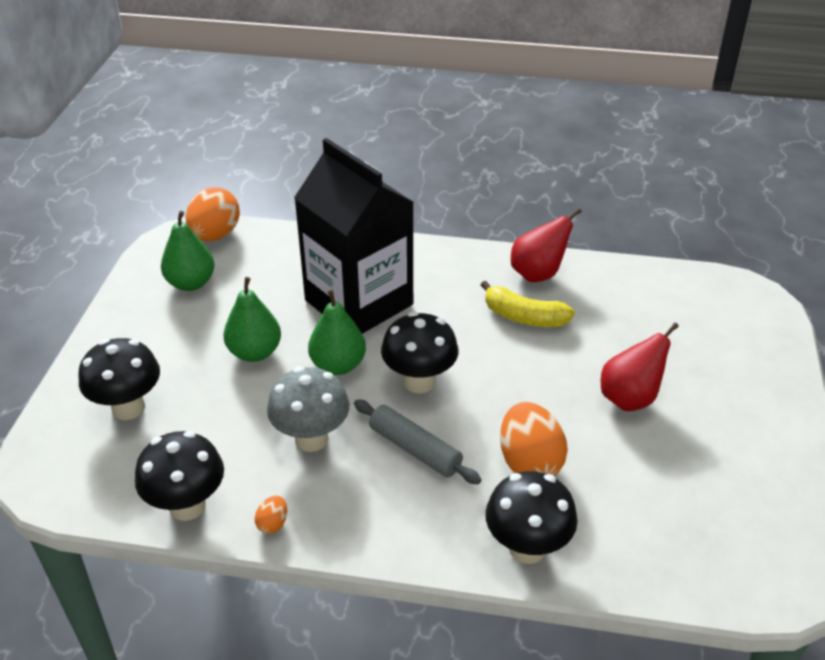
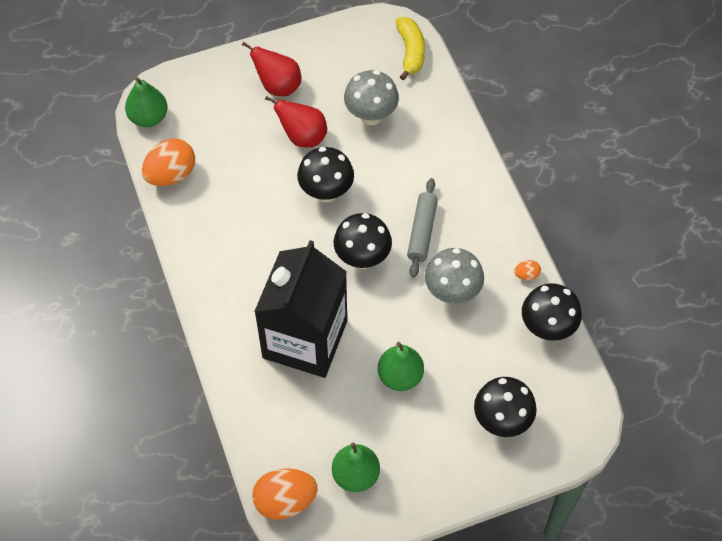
camera: 120 degrees left, 20 degrees up
green pear [308,289,366,375] -> green pear moved to [125,77,168,127]
yellow banana [481,281,575,327] -> yellow banana moved to [396,17,425,80]
black mushroom [485,471,578,564] -> black mushroom moved to [297,147,354,202]
orange egg [500,402,568,476] -> orange egg moved to [142,138,195,186]
red pear [511,208,582,282] -> red pear moved to [242,41,301,96]
none -> grey mushroom [344,70,399,125]

